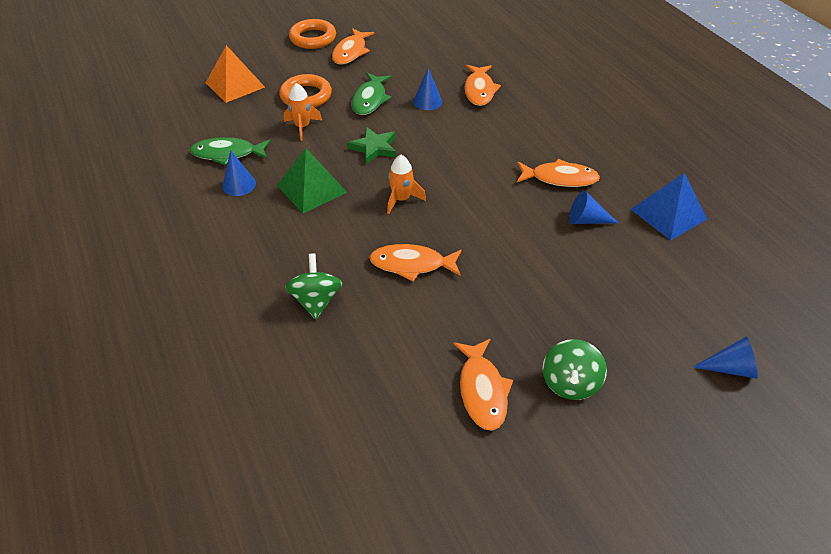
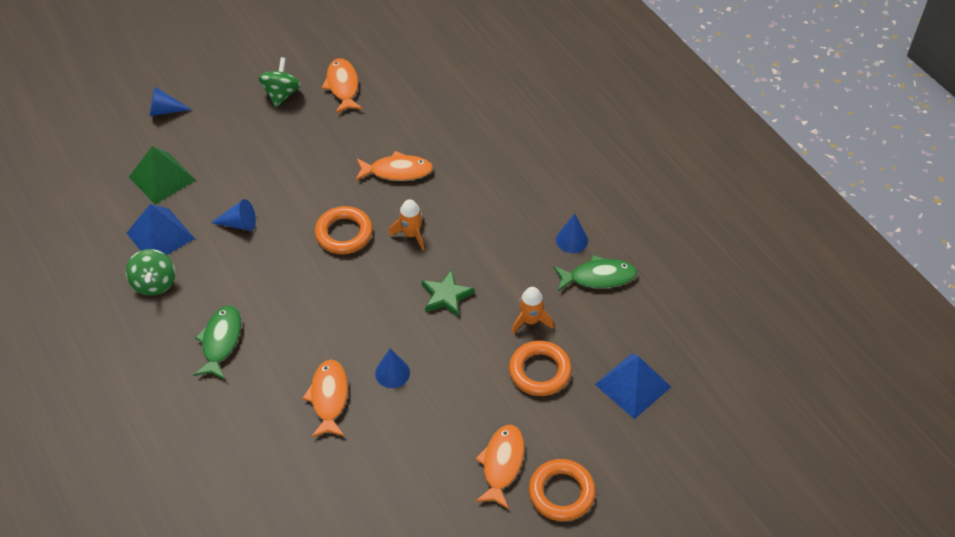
camera: 175 degrees right, 5 degrees up
orange pyramid [206,45,265,103] -> blue pyramid [595,354,671,419]
green pyramid [277,148,348,213] -> green pyramid moved to [129,146,195,205]
green spinning top [285,253,342,319] -> green spinning top moved to [126,249,175,296]
green fish [351,73,392,115] -> green fish moved to [193,305,241,379]
orange fish [517,159,600,187] -> none
none -> orange ring [315,206,373,254]

